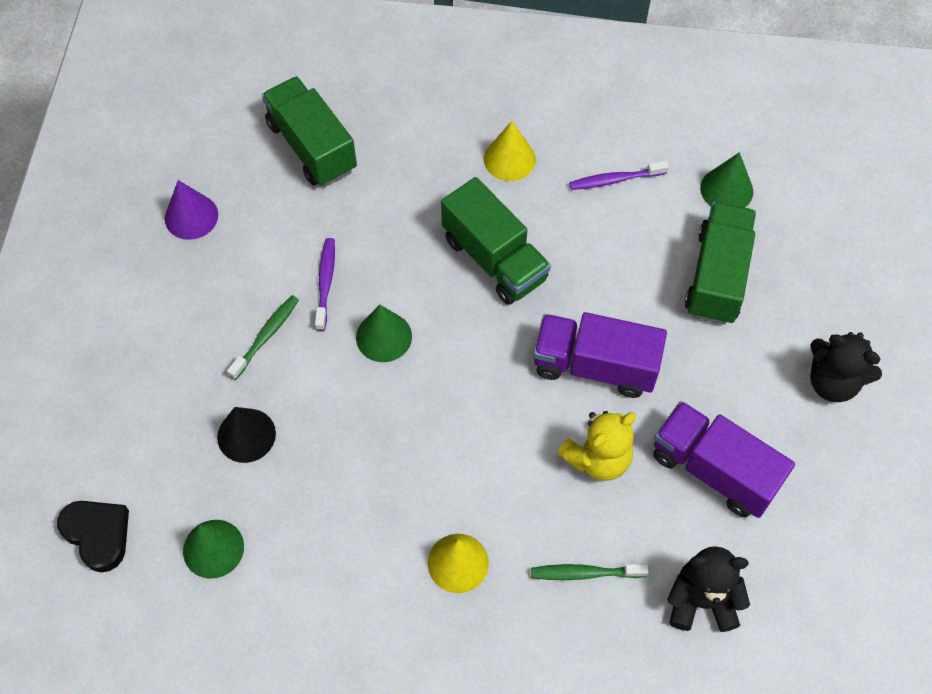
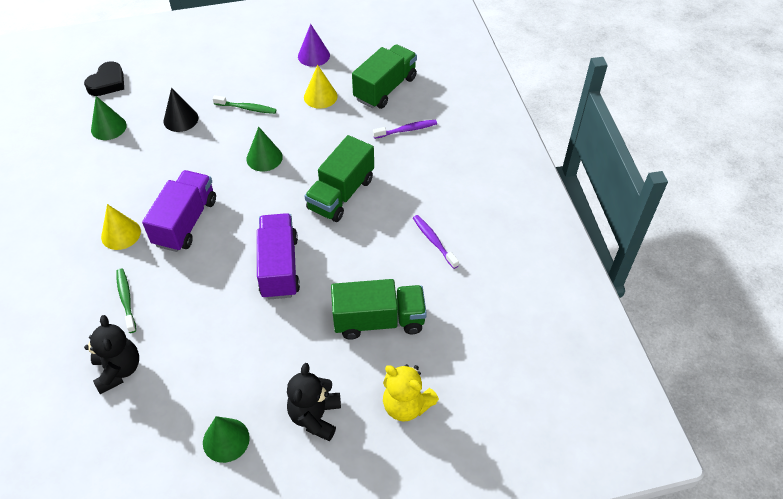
camera: 70 degrees right, 10 degrees down
purple toothbrush [315,238,335,331] -> purple toothbrush moved to [373,120,437,139]
yellow cone [484,121,536,181] -> yellow cone moved to [304,65,338,109]
yellow teddy bear [557,411,636,481] -> yellow teddy bear moved to [383,364,439,422]
purple truck [653,401,795,518] -> purple truck moved to [142,170,216,252]
green cone [700,152,753,208] -> green cone moved to [203,416,250,463]

